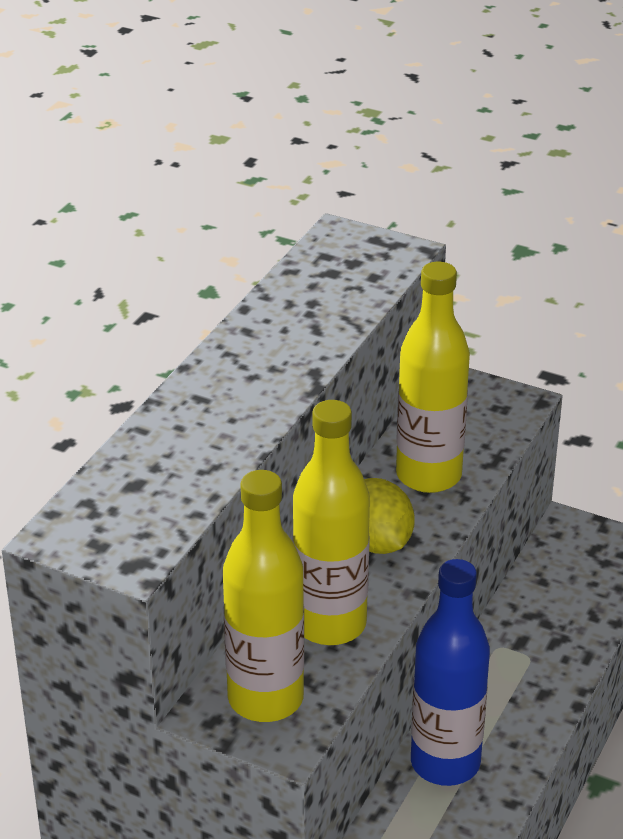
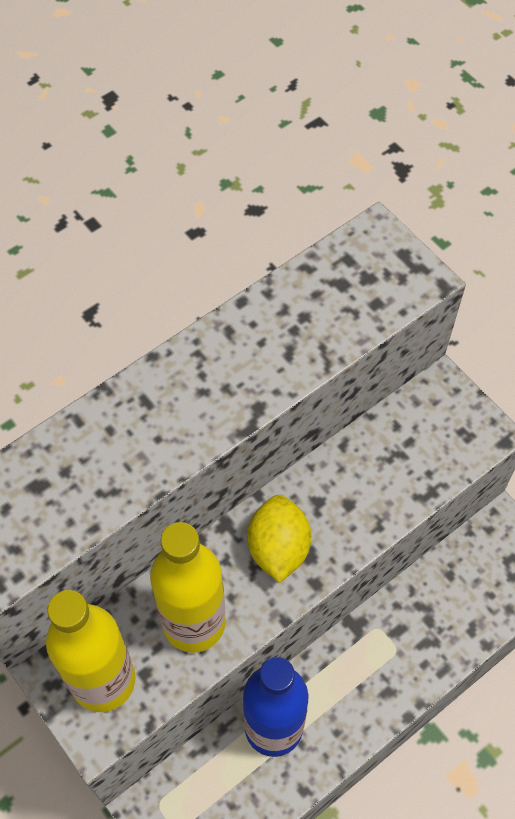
camera: 25 degrees right, 25 degrees up
yellow bottle [396,262,470,493] -> none

